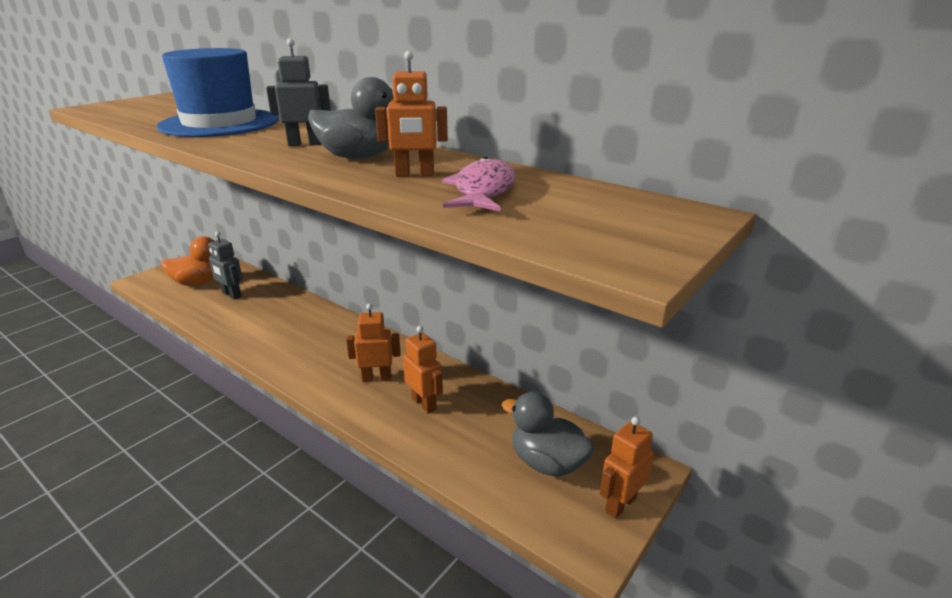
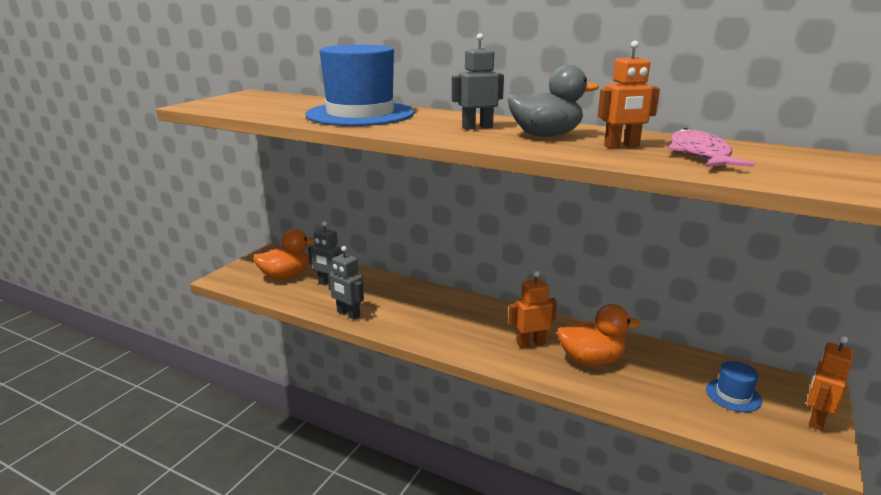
camera: 10 degrees left, 5 degrees down
orange robot [403,326,443,414] -> orange duck [557,304,641,366]
grey duck [502,392,595,477] -> blue hat [706,361,762,412]
none -> grey robot [327,246,364,320]

